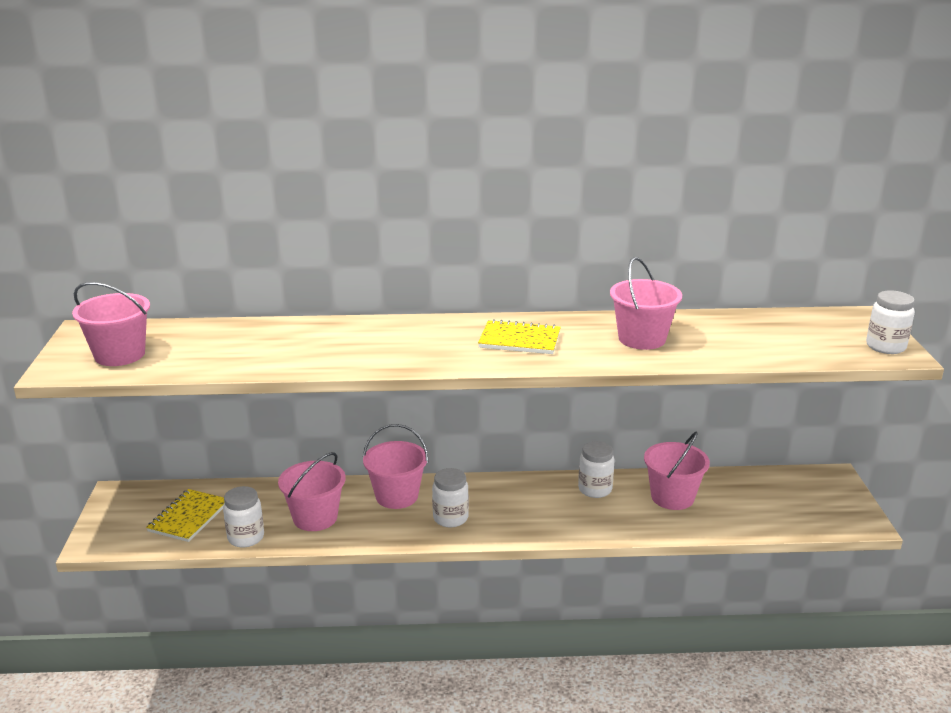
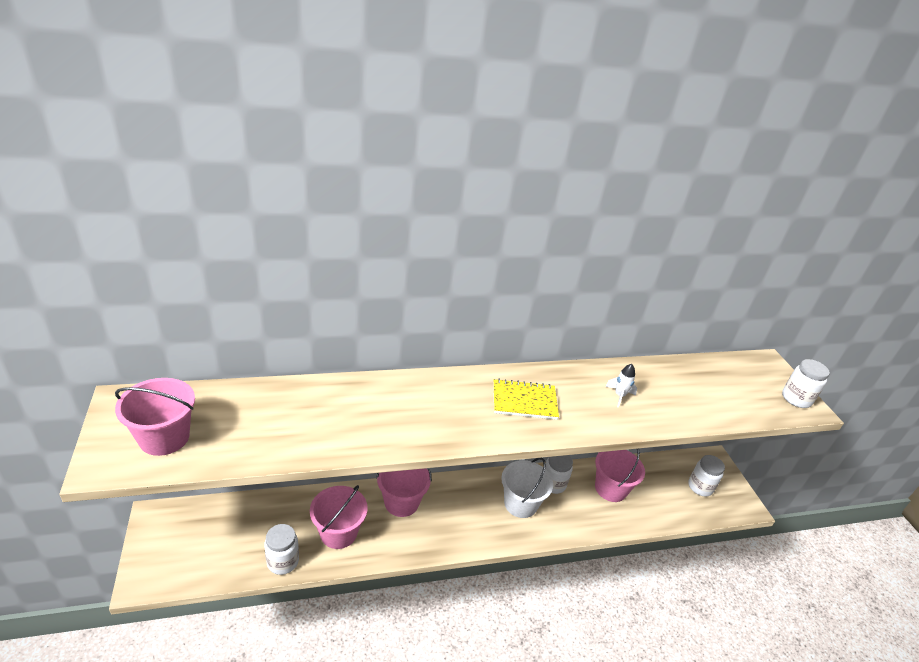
camera: 15 degrees left, 10 degrees up
yellow notebook [146,489,224,542] -> none
white jar [432,468,469,527] -> white jar moved to [688,455,725,497]
pink bucket [610,257,682,350] -> white rocket [605,364,637,408]
none -> white bucket [501,458,553,518]

